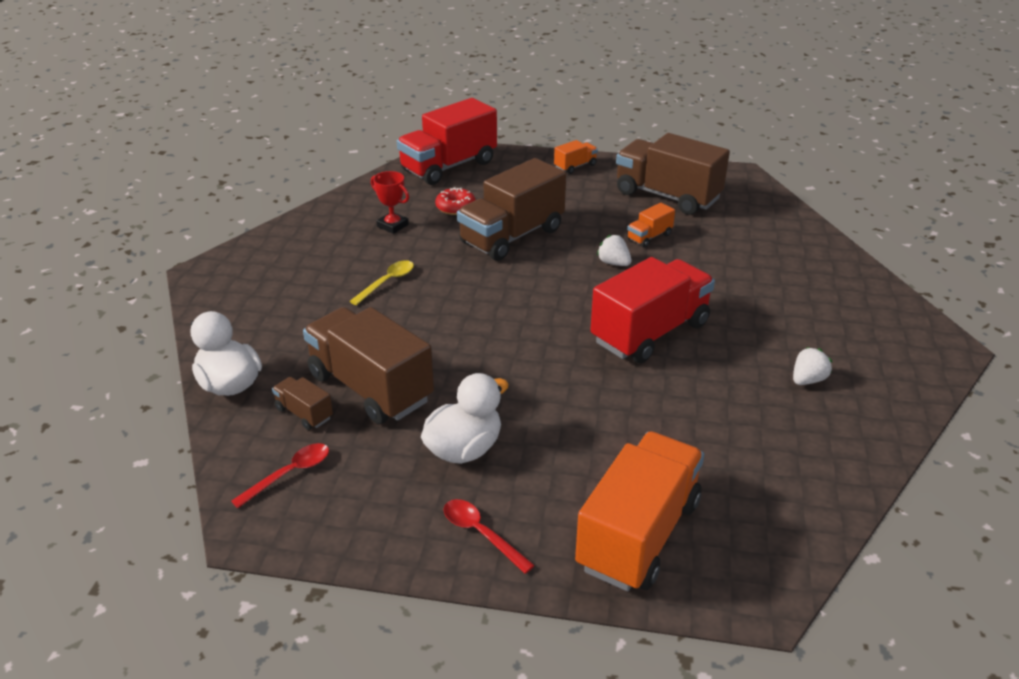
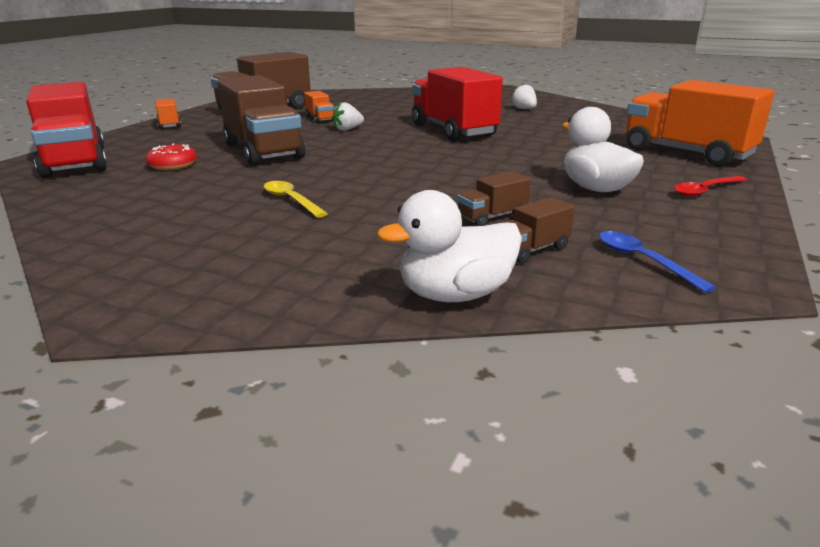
camera: 75 degrees left, 10 degrees down
red spoon [231,443,329,508] -> blue spoon [599,231,716,293]
brown truck [303,307,434,424] -> brown truck [457,171,531,226], size x0.44
red trophy [371,171,409,234] -> none

